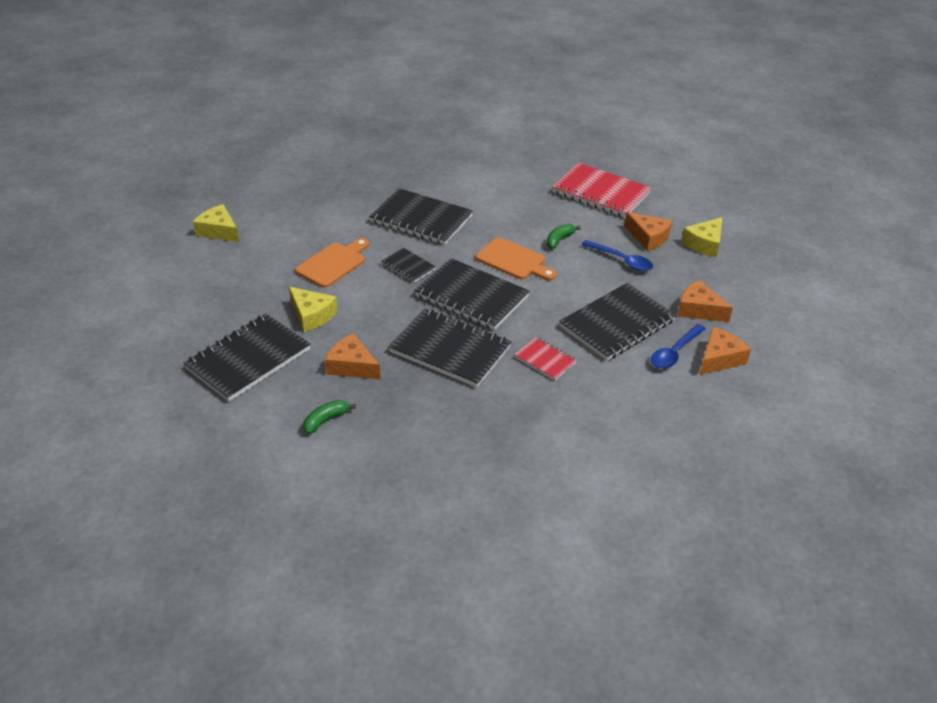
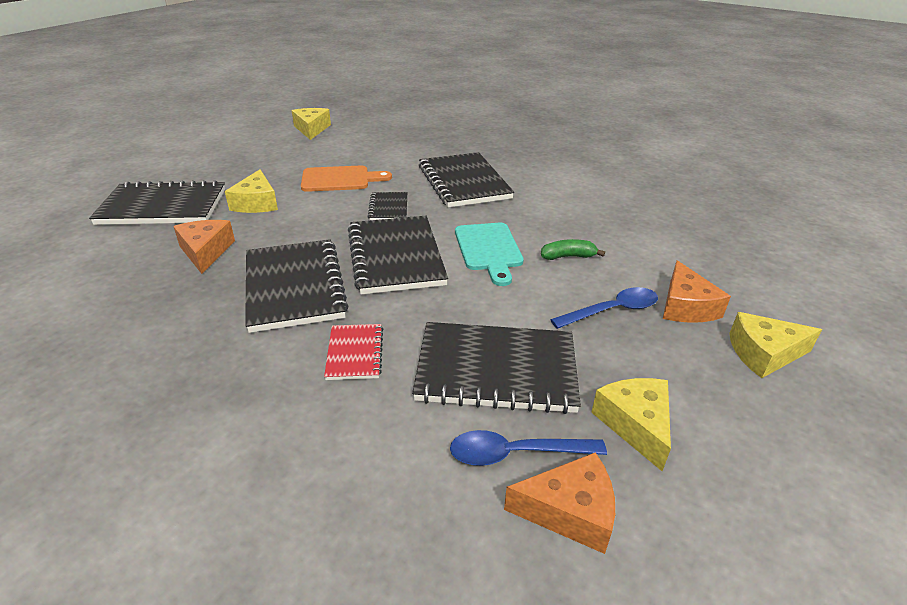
camera: 45 degrees right, 5 degrees down
green banana [303,400,356,434] -> none
orange cutting board [476,237,556,280] -> turquoise cutting board [455,223,524,286]
red notebook [552,163,651,218] -> none
blue spoon [582,240,653,271] -> blue spoon turned 105 degrees counterclockwise [550,287,658,329]
orange cheese [678,280,733,322] -> yellow cheese [591,378,671,471]

